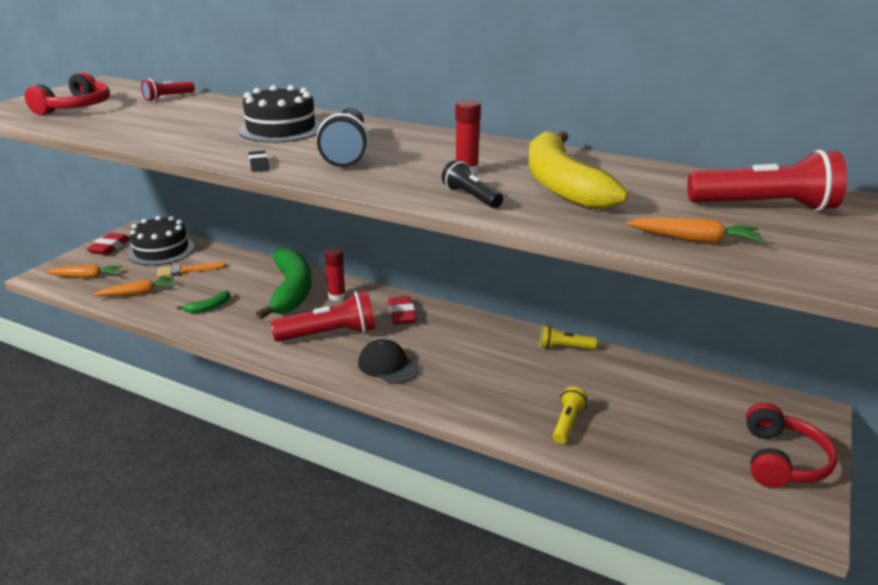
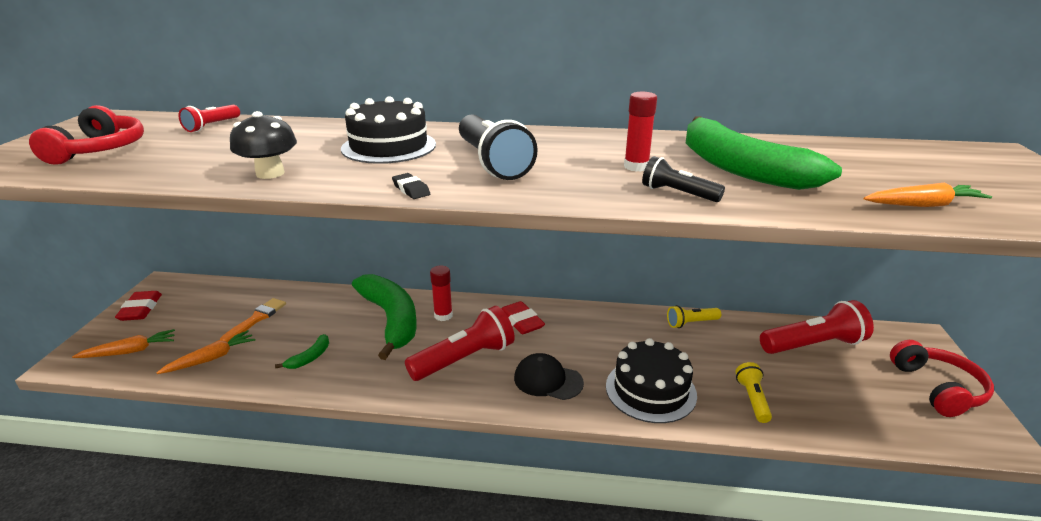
camera: 20 degrees left, 0 degrees up
black cake [128,216,195,266] -> black cake moved to [606,338,697,423]
orange brush [157,262,226,277] -> orange brush turned 150 degrees clockwise [220,298,286,342]
yellow banana [528,131,628,210] -> green banana [686,116,842,190]
red flashlight [687,150,847,211] -> red flashlight moved to [760,300,874,354]
none -> black mushroom [230,111,297,179]

